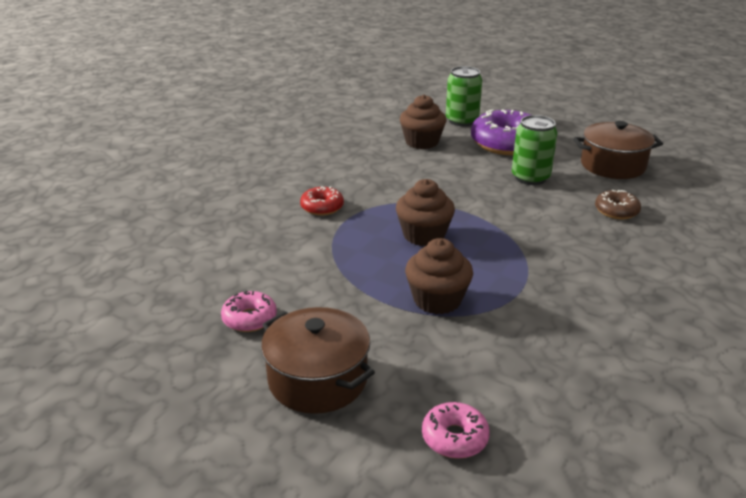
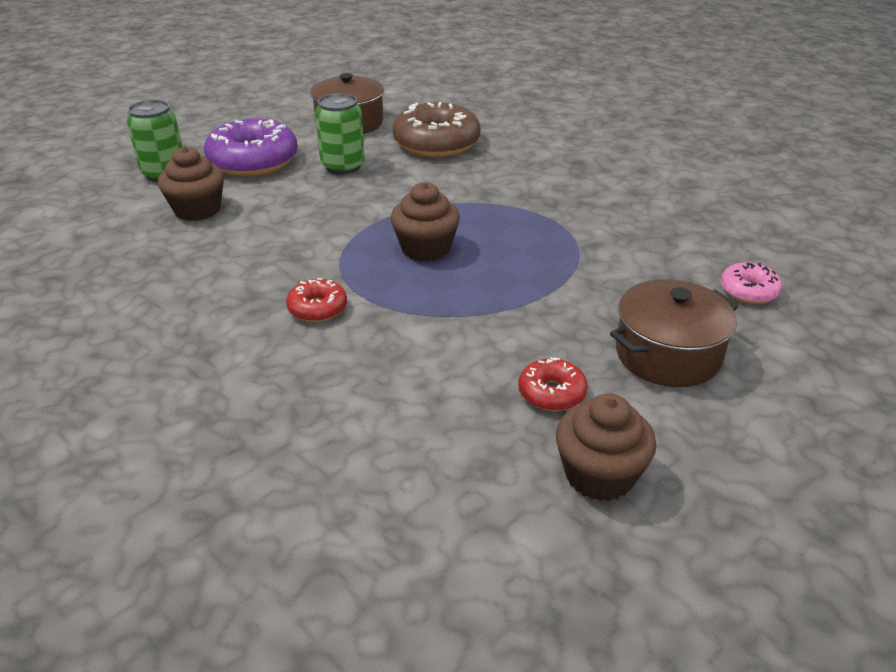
camera: 75 degrees left, 5 degrees up
pink donut [221,290,277,332] -> red donut [518,358,588,411]
brown cupcake [405,238,473,314] -> brown cupcake moved to [556,393,656,501]
brown donut [595,190,641,219] -> brown donut [393,102,481,157], size x2.00

